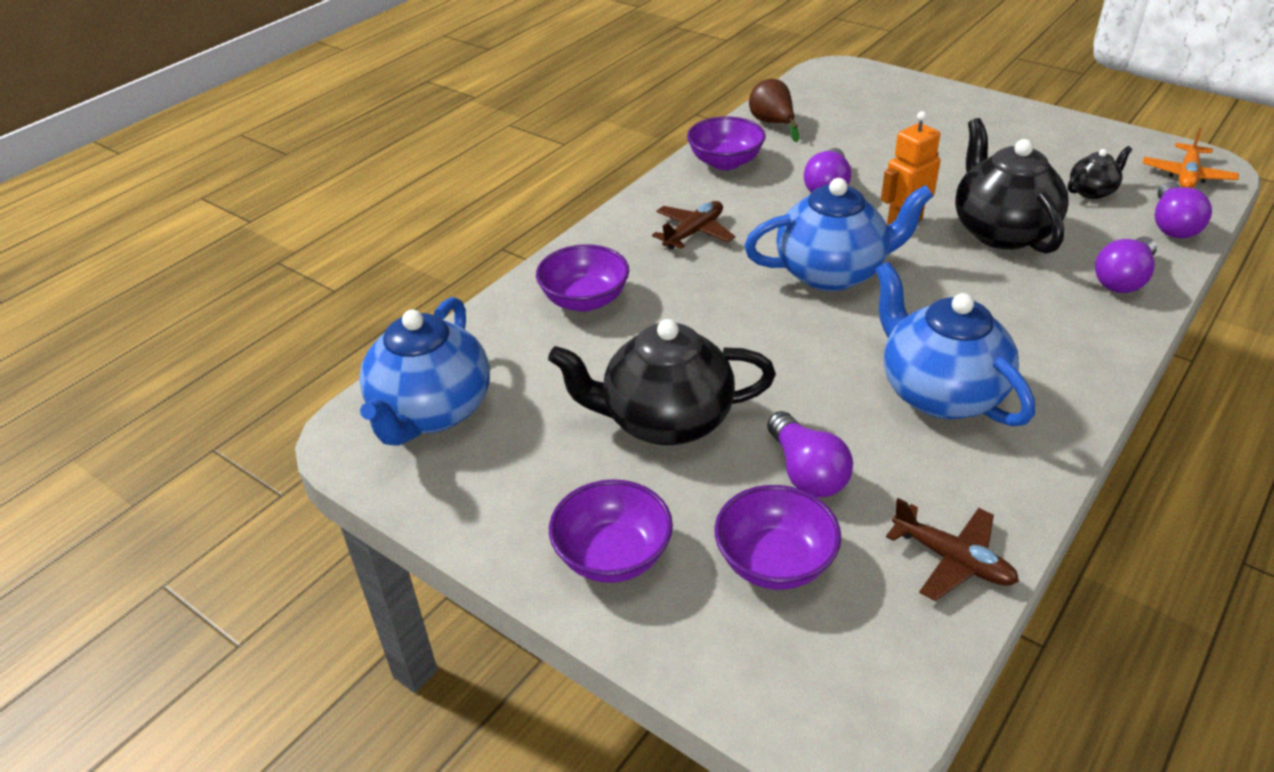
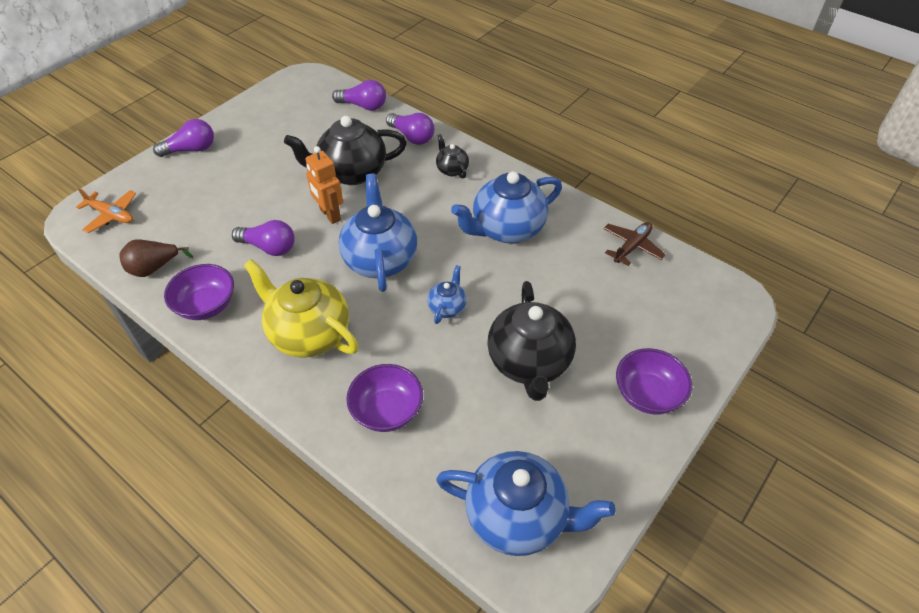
camera: 90 degrees left, 10 degrees up
brown plane [652,201,735,250] -> yellow teapot [243,259,359,358]
purple bowl [714,485,841,590] -> none
purple light bulb [767,411,853,497] -> purple light bulb moved to [153,119,214,157]
black teapot [1068,146,1132,199] -> black teapot moved to [436,134,469,178]
orange plane [1143,128,1239,188] -> orange plane moved to [76,188,136,233]
none -> blue teapot [427,265,467,324]

